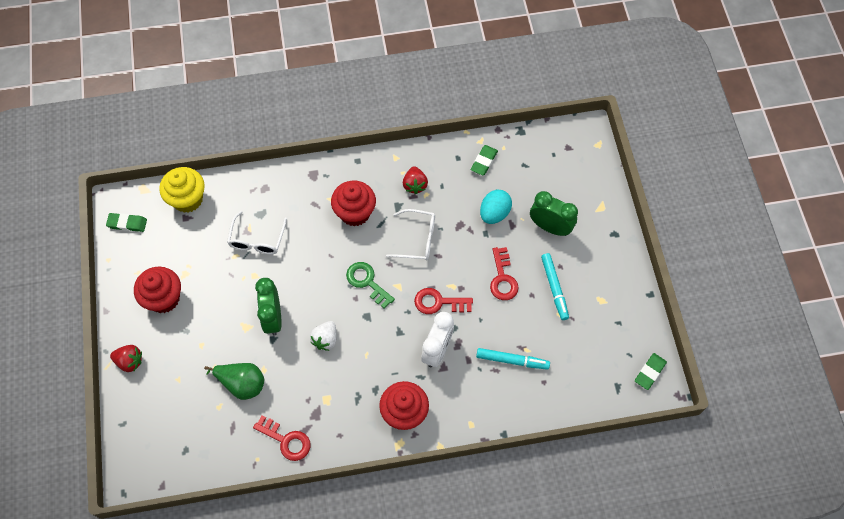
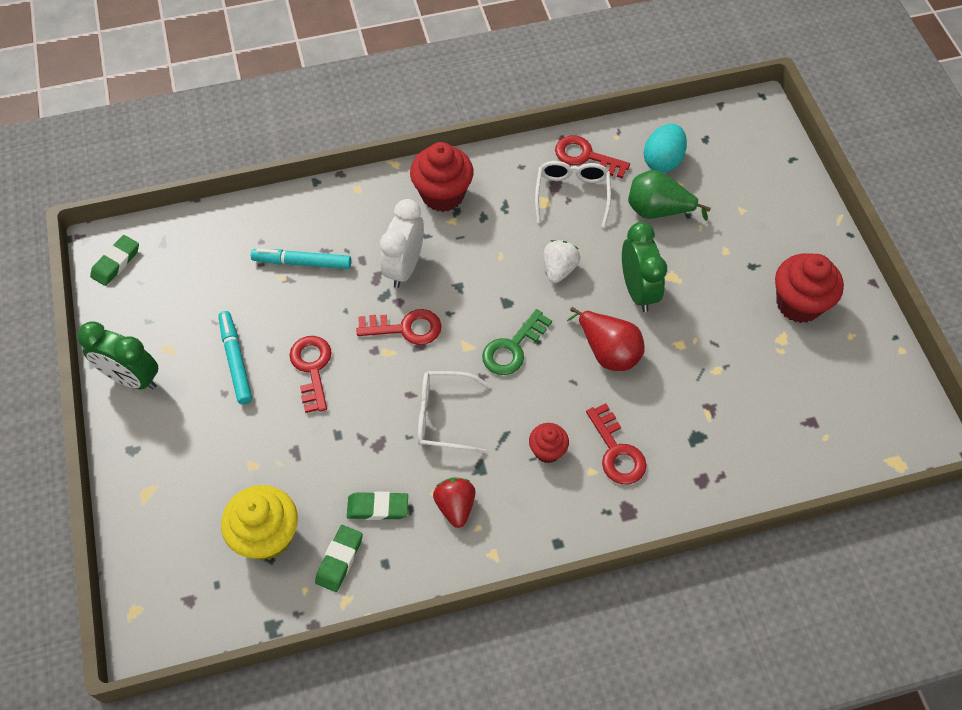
camera: 175 degrees right, 5 degrees down
green eraser [106,213,147,232] -> green eraser moved to [347,492,408,520]
red strawberry [110,345,142,372] -> none
yellow cupcake [159,167,205,213] -> yellow cupcake moved to [221,485,298,560]
white glasses [227,211,287,255] -> white glasses moved to [535,161,611,227]
red cupcake [331,180,376,226] -> red cupcake [529,423,569,463], size x0.56
green key [346,262,395,309] -> green key turned 90 degrees clockwise [482,309,552,375]
turquoise egg [480,190,512,224] -> turquoise egg moved to [644,124,687,173]
green clock [530,191,578,236] -> green clock moved to [77,321,158,389]
none -> red pear [567,307,645,371]
none -> red key [586,403,647,485]

